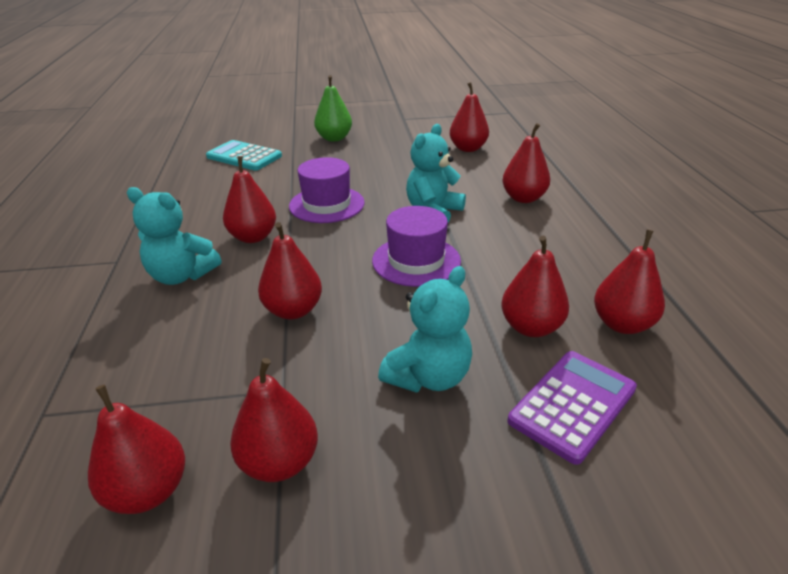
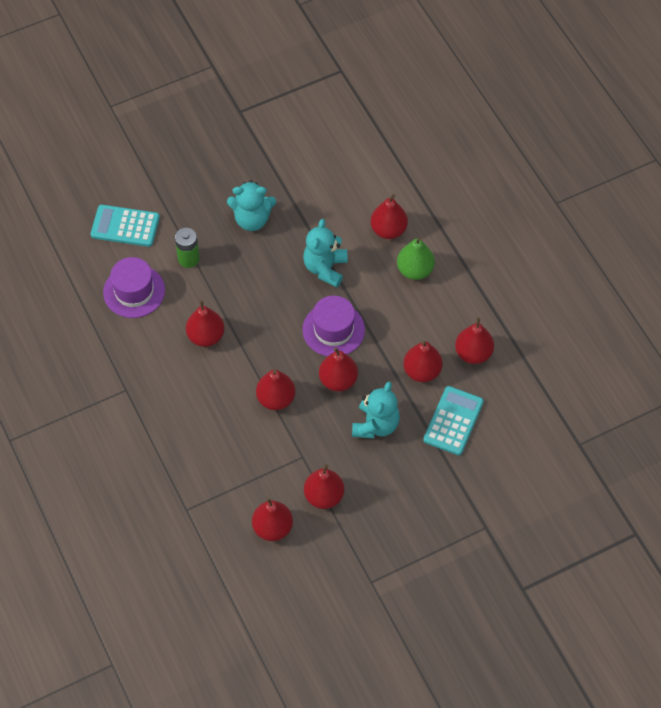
camera: 20 degrees left, 25 degrees up
turquoise teddy bear [127,187,221,285] -> turquoise teddy bear moved to [227,180,276,231]
purple hat [289,157,365,223] -> purple hat moved to [103,257,165,318]
green pear [314,75,352,142] -> green pear moved to [397,237,435,280]
red pear [450,82,489,152] -> red pear moved to [319,347,358,391]
purple calculator [508,351,637,465] -> turquoise calculator [423,386,484,455]
none -> green battery [175,228,200,268]

